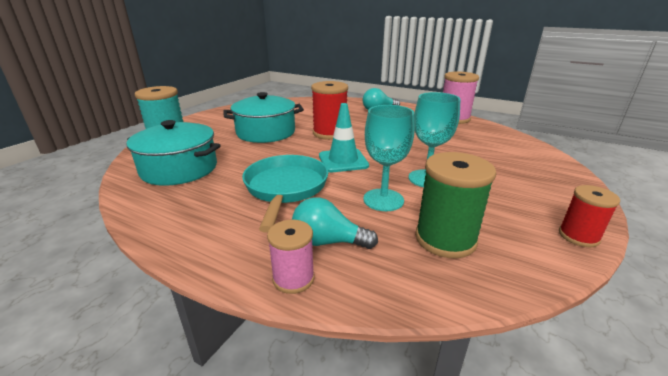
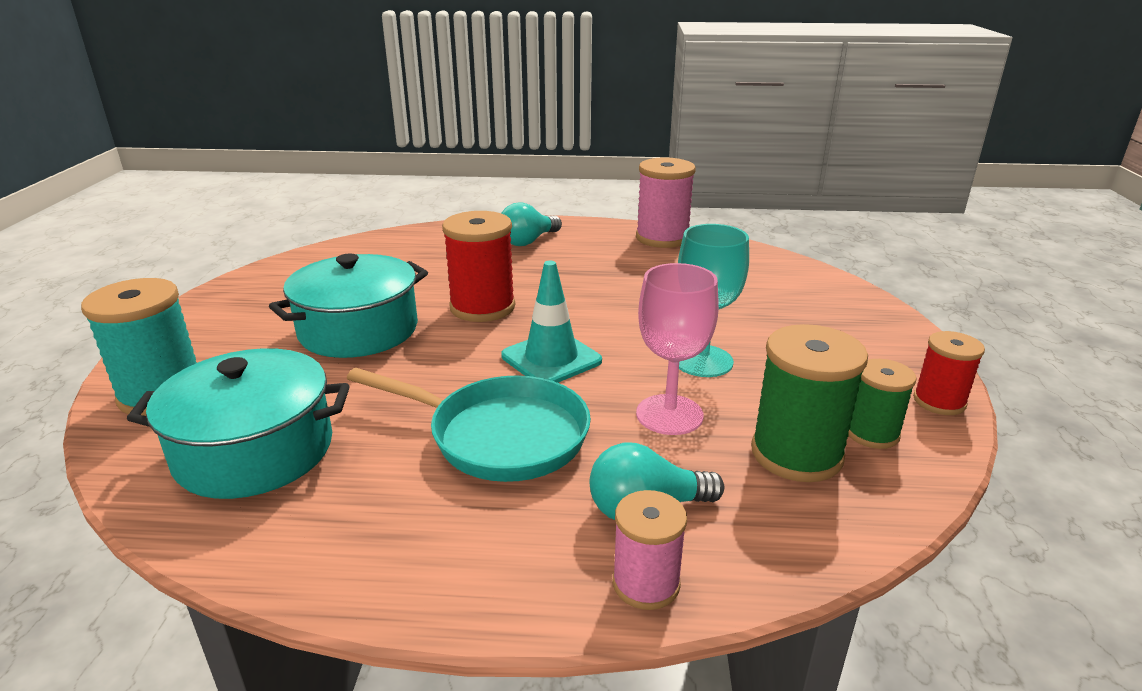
camera: 25 degrees left, 0 degrees up
turquoise pan [242,155,328,232] -> turquoise pan turned 135 degrees clockwise [347,368,591,482]
turquoise goblet [363,105,415,211] -> pink goblet [636,263,719,435]
none -> green spool [848,359,917,449]

